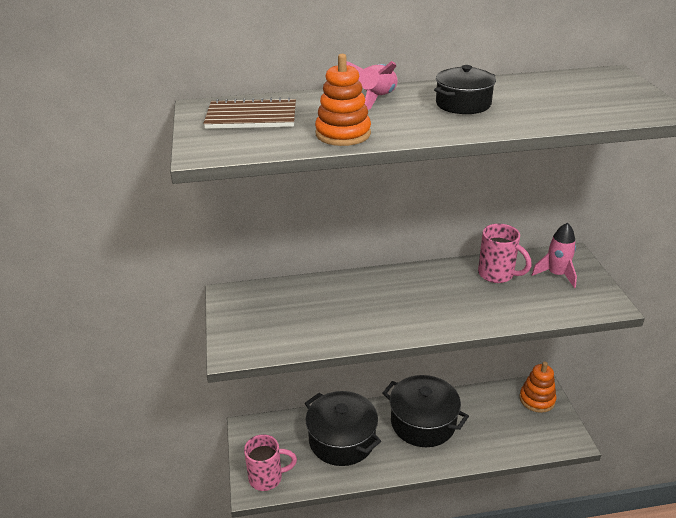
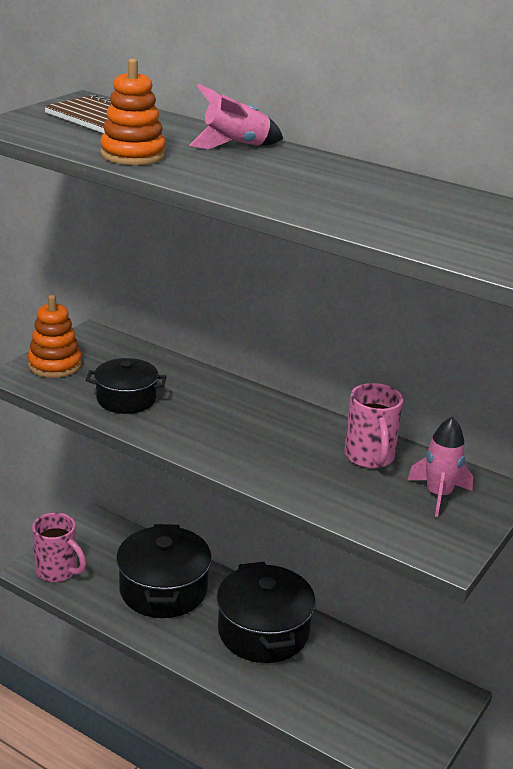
camera: 40 degrees right, 5 degrees down
black pot [434,65,496,114] -> black pot moved to [86,358,167,414]
orange stacking toy [519,362,556,413] -> orange stacking toy moved to [28,295,82,378]

